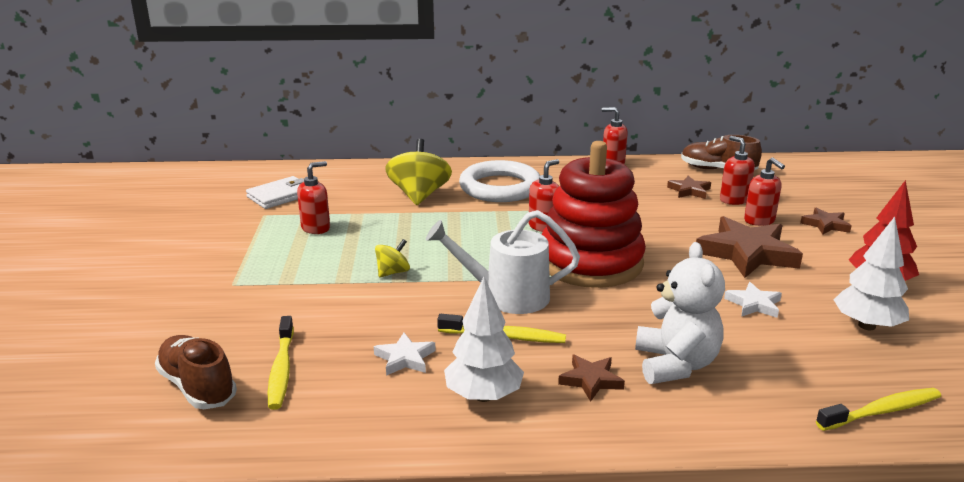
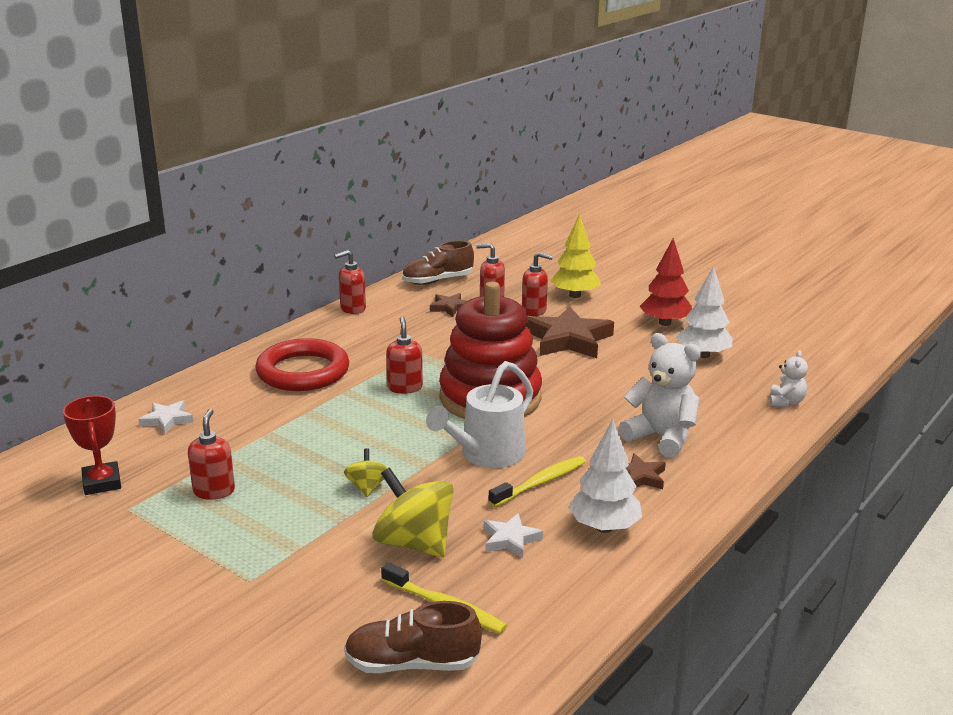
camera: 50 degrees left, 0 degrees up
white wallet [246,176,304,209] -> red trophy [63,396,121,495]
yellow spinning top [385,139,452,205] -> yellow spinning top moved to [373,467,454,557]
white ring [459,160,540,202] -> red ring [255,338,349,391]
white star [724,282,782,318] -> white star moved to [139,400,193,434]
brown star [800,208,851,234] -> yellow tree [551,214,601,298]
yellow toothbrush [816,388,941,431] -> white teddy bear [769,351,808,407]

